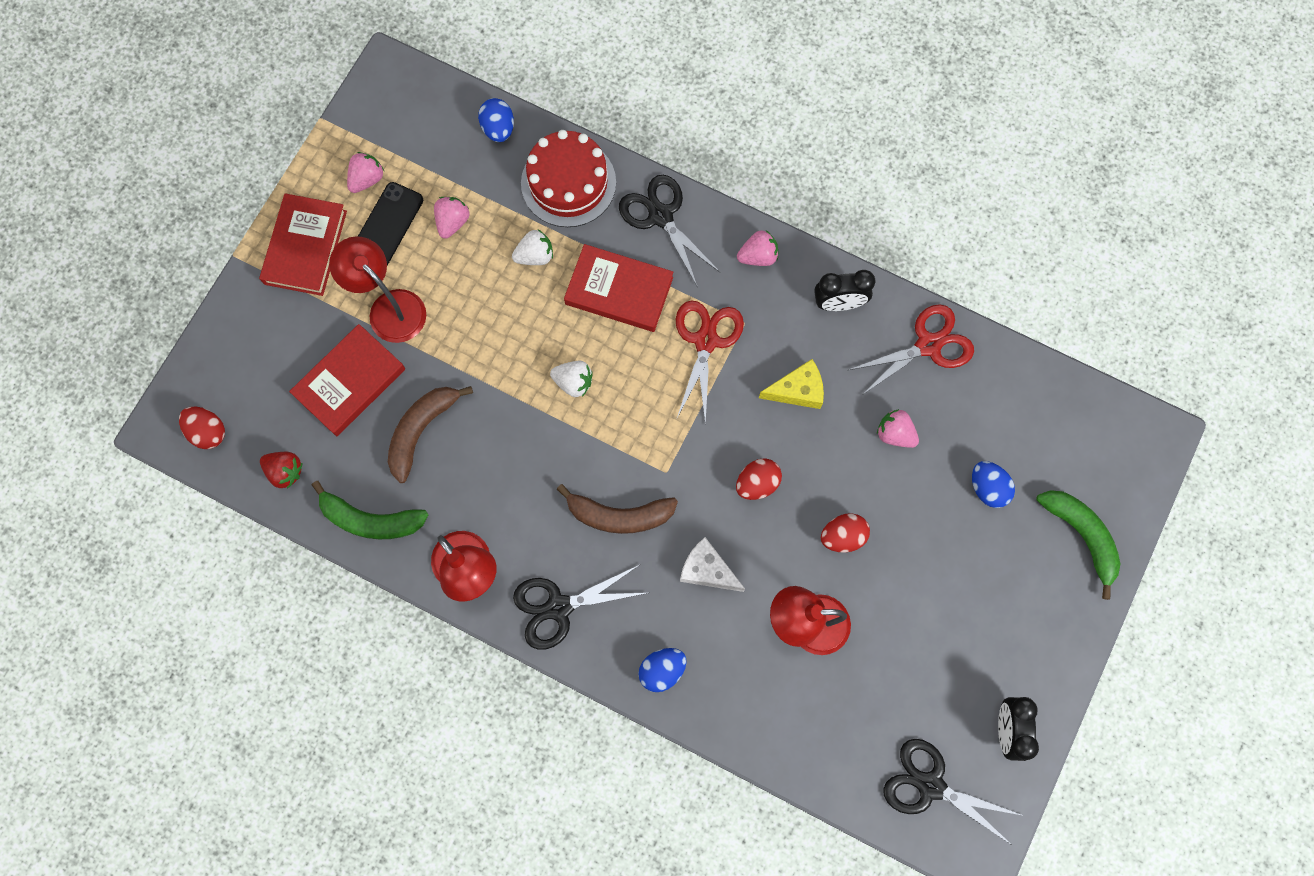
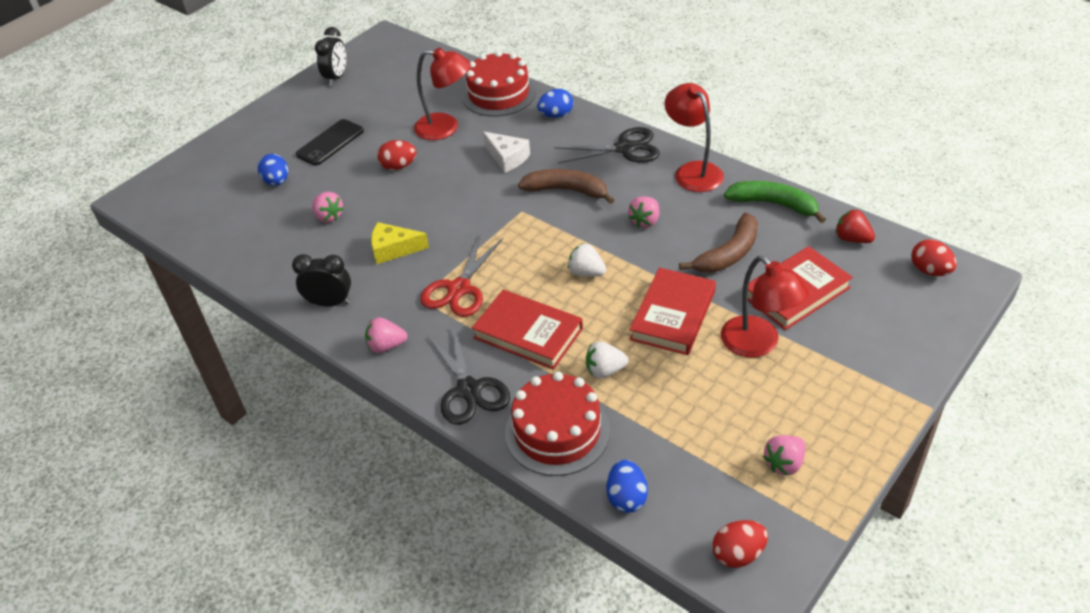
camera: 165 degrees left, 30 degrees down
red book [259,193,347,296] -> red book moved to [629,268,716,355]
black phone [358,182,423,265] -> black phone moved to [296,119,364,165]
pink strawberry [434,197,470,239] -> pink strawberry moved to [628,196,659,228]
red egg [736,458,782,500] -> red egg moved to [712,520,768,568]
red scissors [849,304,974,396] -> none
black scissors [883,739,1024,846] -> none
green banana [1036,490,1121,600] -> none
none -> red cake [462,51,536,117]

